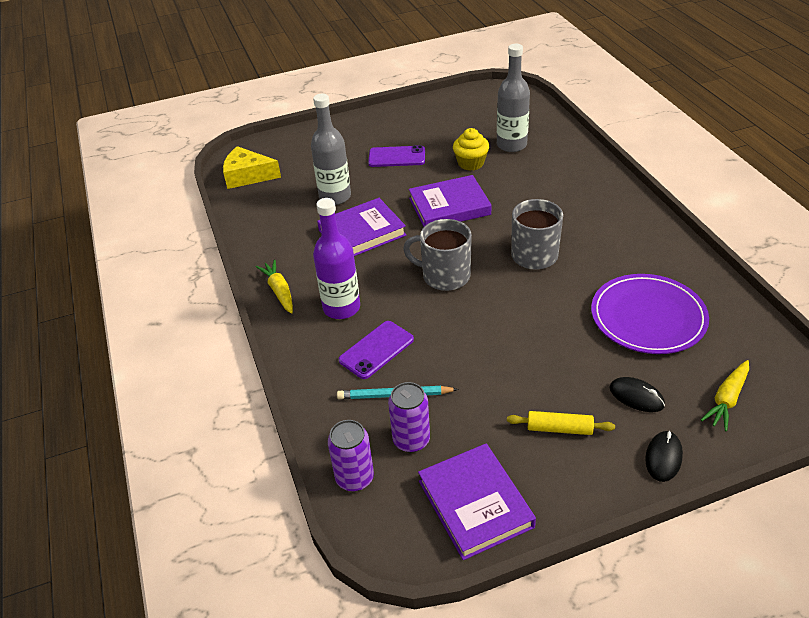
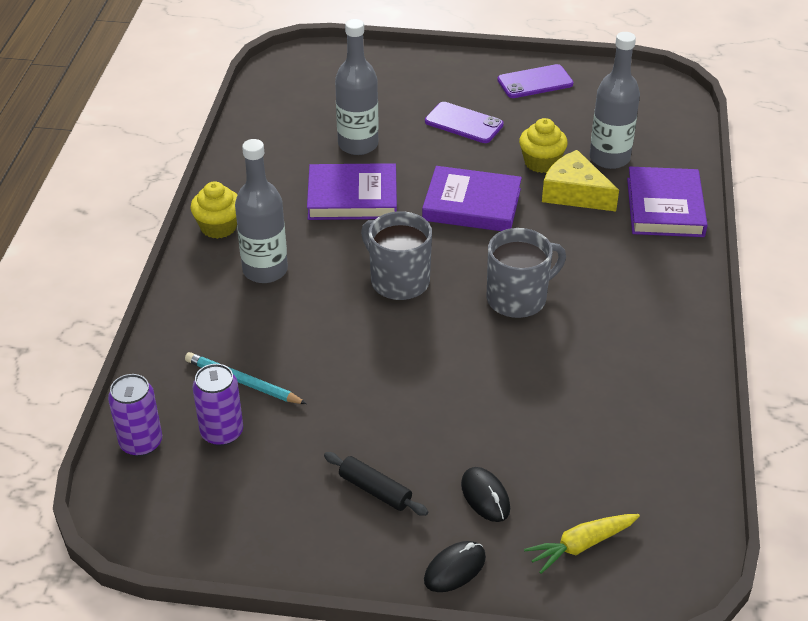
camera: 25 degrees right, 0 degrees up
yellow cheese [223,146,281,189] -> yellow cheese moved to [542,150,619,211]
yellow carrot [256,260,293,314] -> yellow cupcake [191,181,237,239]
purple bottle [313,198,360,319] -> grey bottle [235,139,288,283]
purple phone [339,321,414,379] -> purple phone moved to [497,64,573,98]
purple book [418,444,536,560] -> purple book moved to [627,167,708,237]
yellow rolling pin [507,411,615,435] -> black rolling pin [324,452,428,516]
purple plate [591,274,709,354] -> none

